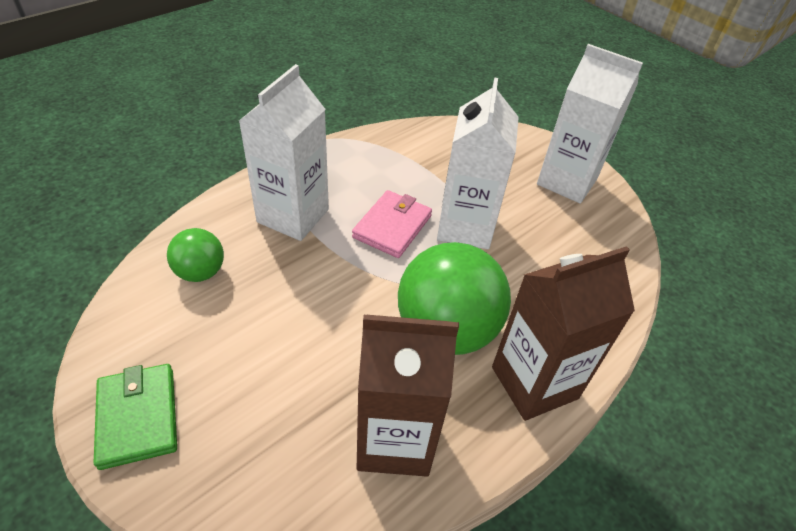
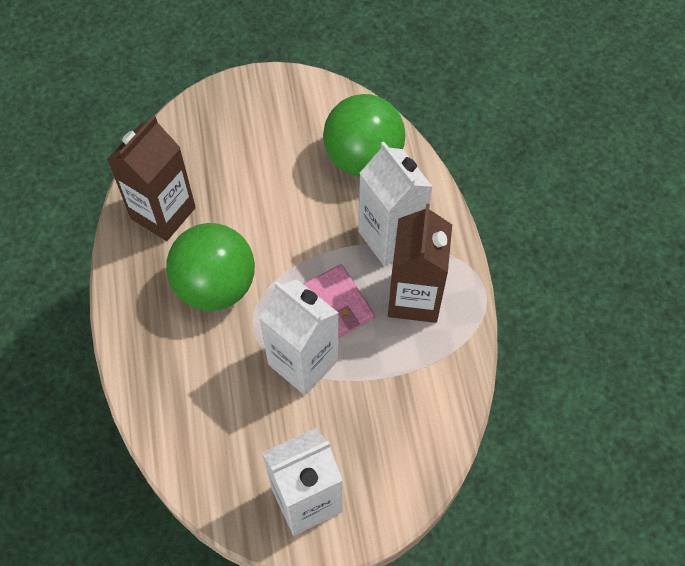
camera: 125 degrees right, 15 degrees up
green wallet [94,364,177,470] -> none
green ball [167,228,224,282] -> green ball [323,94,405,176], size x1.91
brown carton [492,246,635,421] -> brown carton moved to [388,204,452,323]

